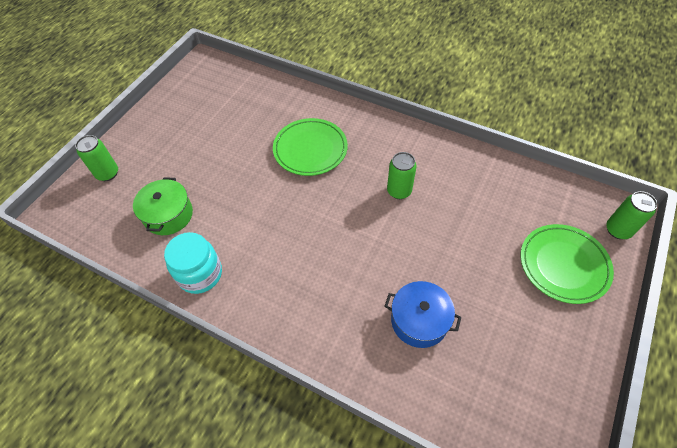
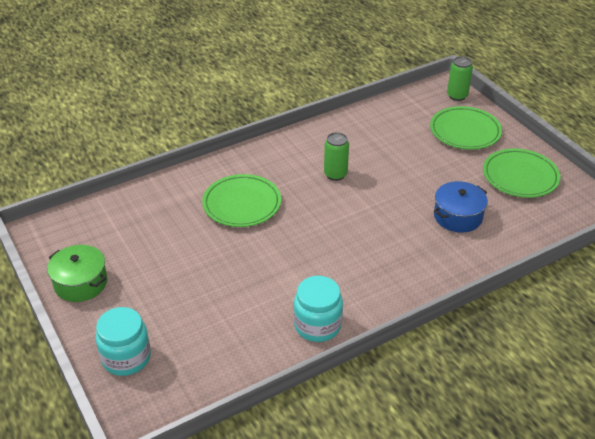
camera: 60 degrees left, 15 degrees down
green can [75,135,118,181] -> turquoise jar [96,307,151,376]
green pot [133,177,193,235] -> green pot moved to [47,245,107,302]
none -> green plate [483,148,560,198]

